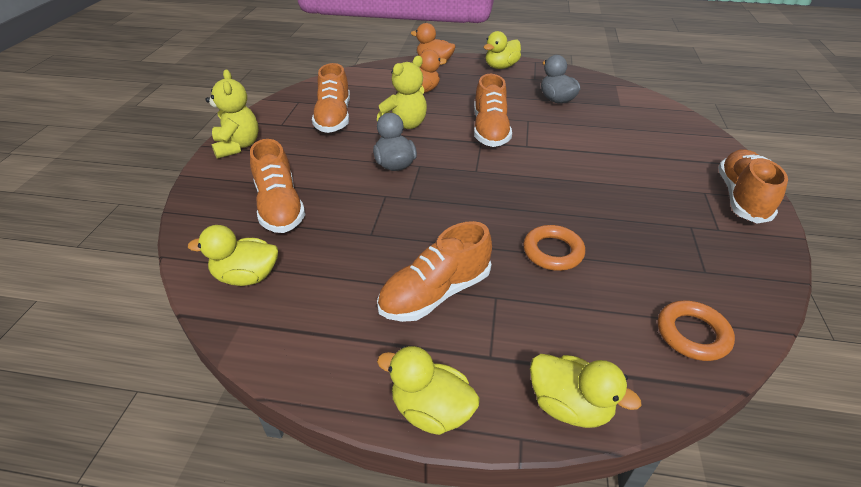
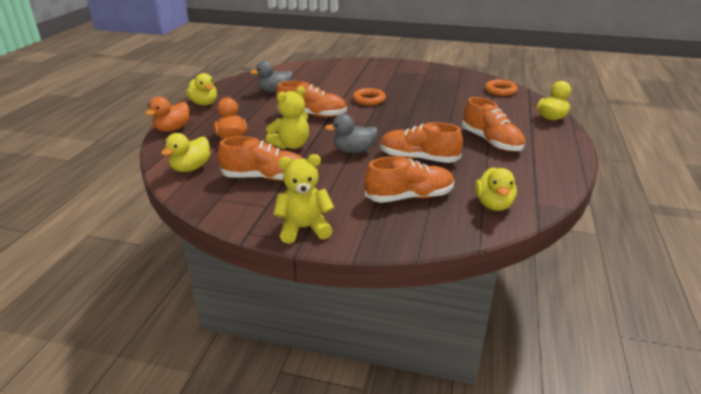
camera: 85 degrees left, 10 degrees down
yellow teddy bear [377,56,427,129] -> yellow teddy bear turned 90 degrees clockwise [266,86,309,149]
yellow duck [377,346,480,435] -> yellow duck moved to [161,133,210,172]
orange ring [523,225,585,271] -> orange ring moved to [353,88,386,105]
orange shoe [718,150,788,224] -> orange shoe moved to [380,122,463,163]

